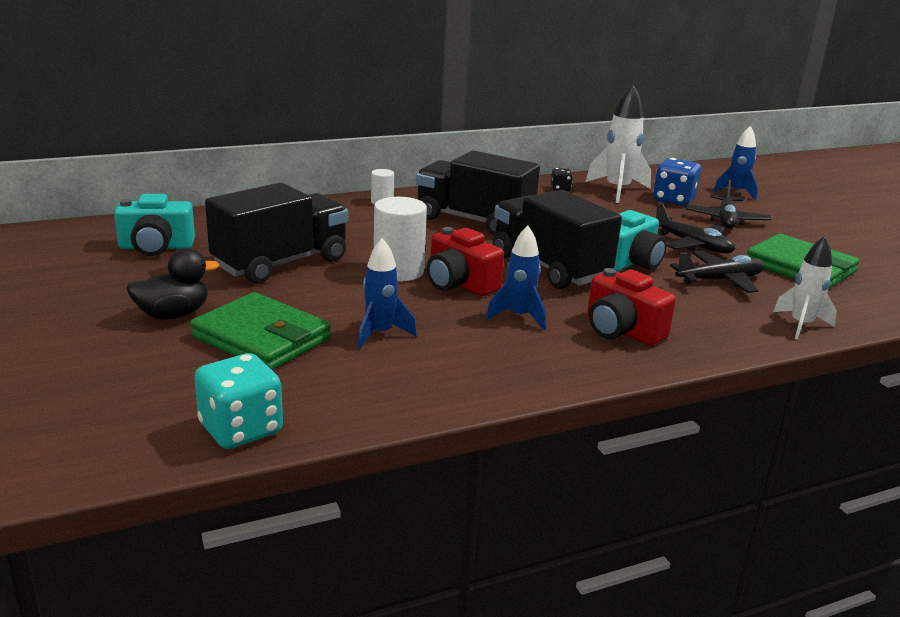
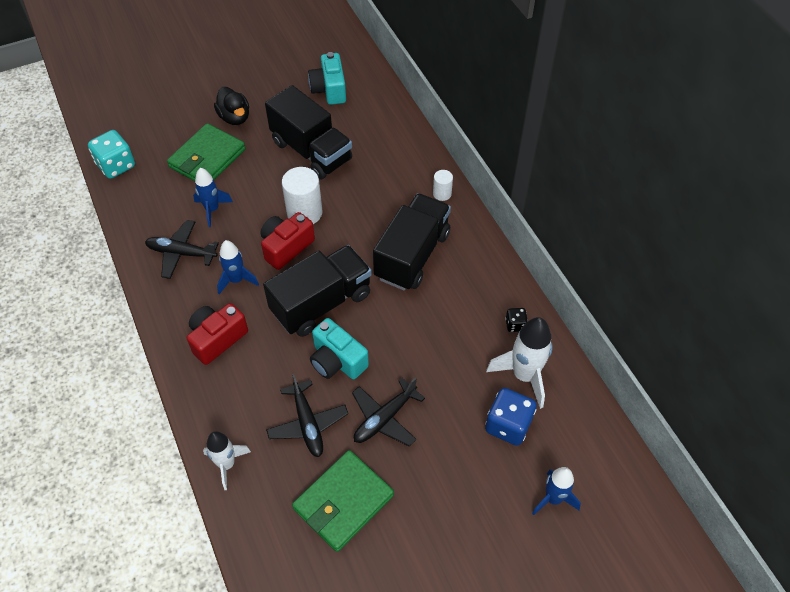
camera: 90 degrees right, 30 degrees up
black plane [686,180,771,229] -> black plane moved to [145,220,219,279]

